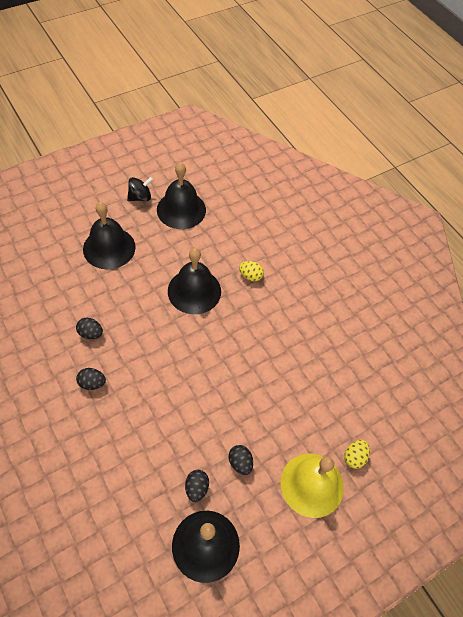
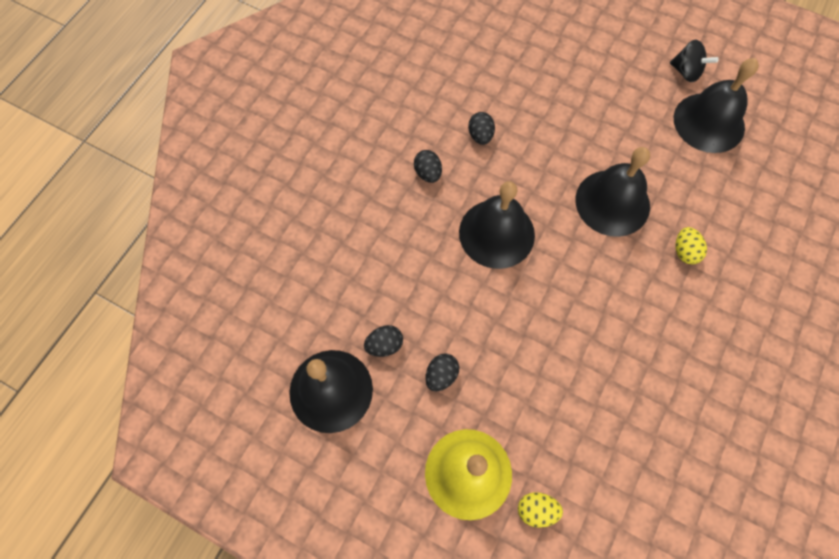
camera: 65 degrees right, 10 degrees up
black bell [83,202,136,269] -> black bell moved to [459,181,535,269]

